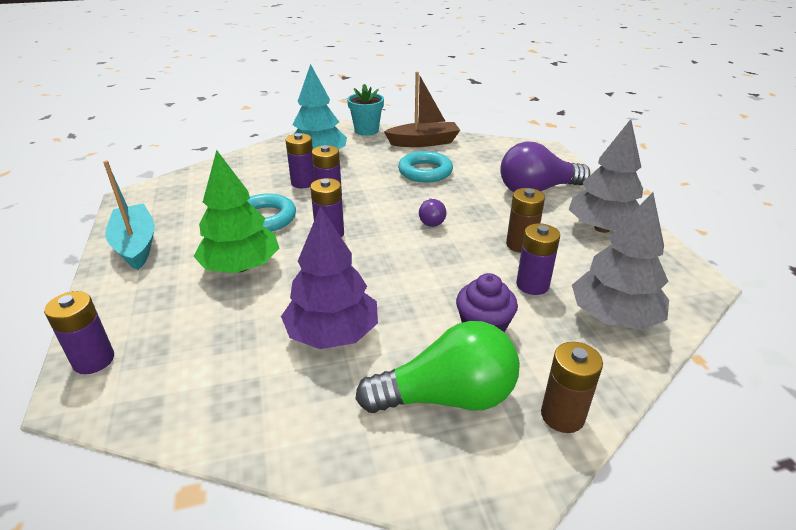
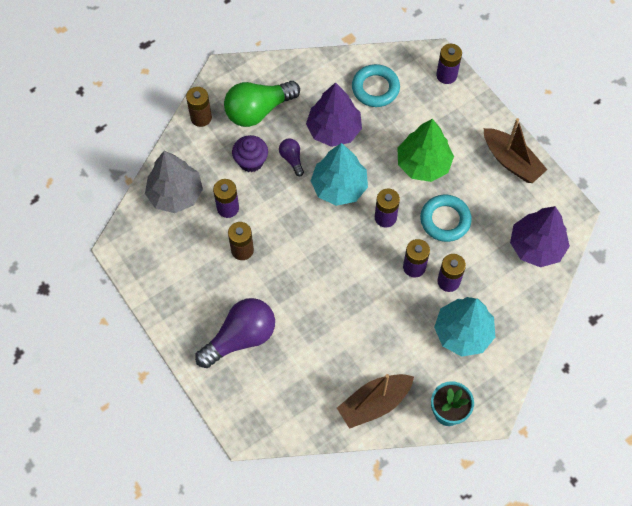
camera: 160 degrees right, 30 degrees up
turquoise boat [103,161,155,270] -> brown boat [484,118,548,183]
turquoise ring [398,151,453,183] -> turquoise ring moved to [352,64,400,107]
purple light bulb [419,198,446,227] -> purple light bulb moved to [279,139,304,176]
grey tree [569,119,643,233] -> none
none -> turquoise tree [311,143,368,206]
none -> purple tree [510,206,570,267]

